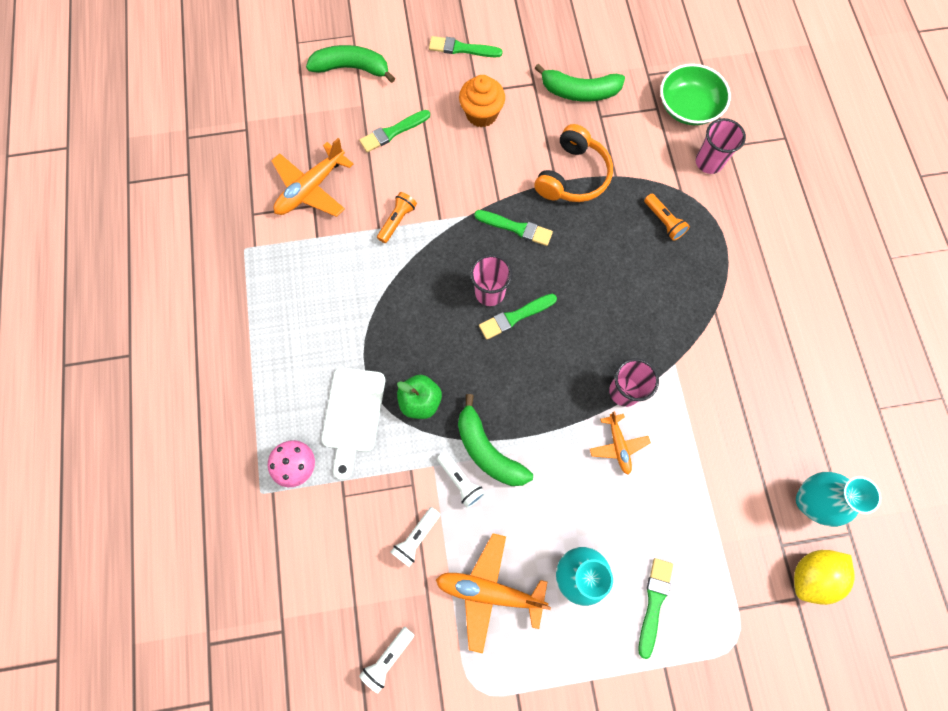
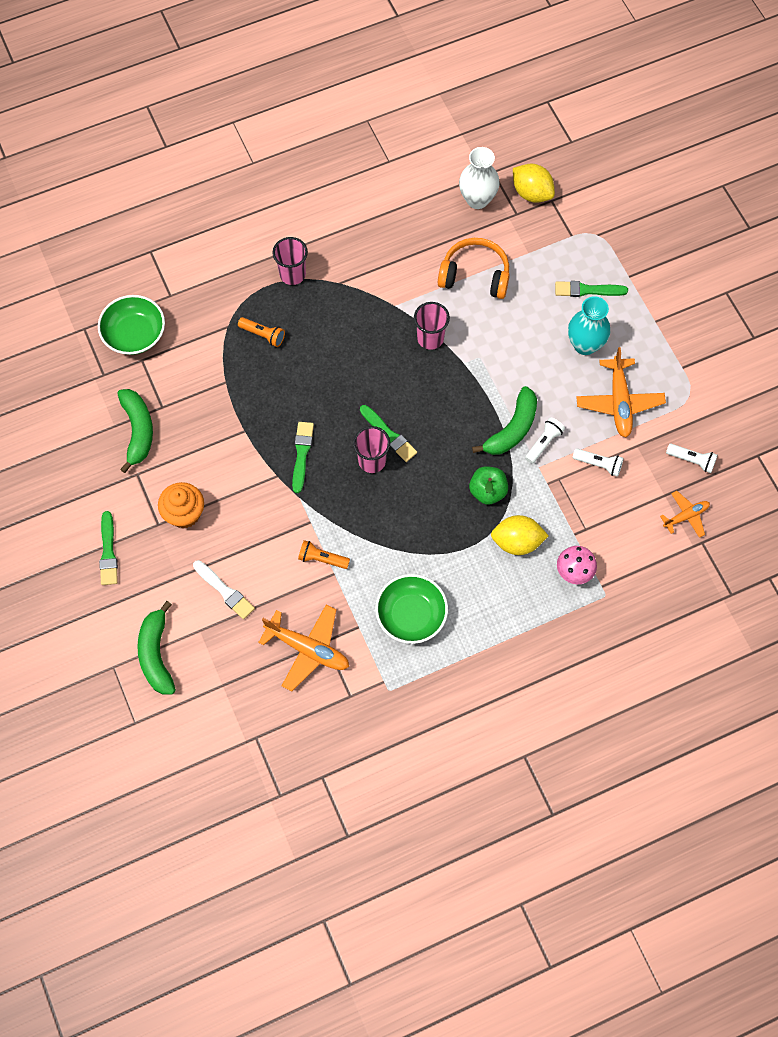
camera: 105 degrees left, 5 degrees down
white cutting board [322,368,385,480] -> yellow lemon [491,515,549,555]
green brush [359,110,430,152] -> white brush [193,560,255,619]
orange headphones [534,124,613,202] -> orange headphones moved to [438,238,510,299]
orange plane [590,411,651,475] -> orange plane moved to [660,491,710,538]
orange flashlight [644,194,690,241] -> orange flashlight turned 75 degrees clockwise [238,317,285,347]
pink cup [696,118,746,174] -> pink cup moved to [272,237,308,285]
turquoise vase [796,472,881,527] -> white vase [459,147,500,209]
none -> green bowl [375,574,448,644]

